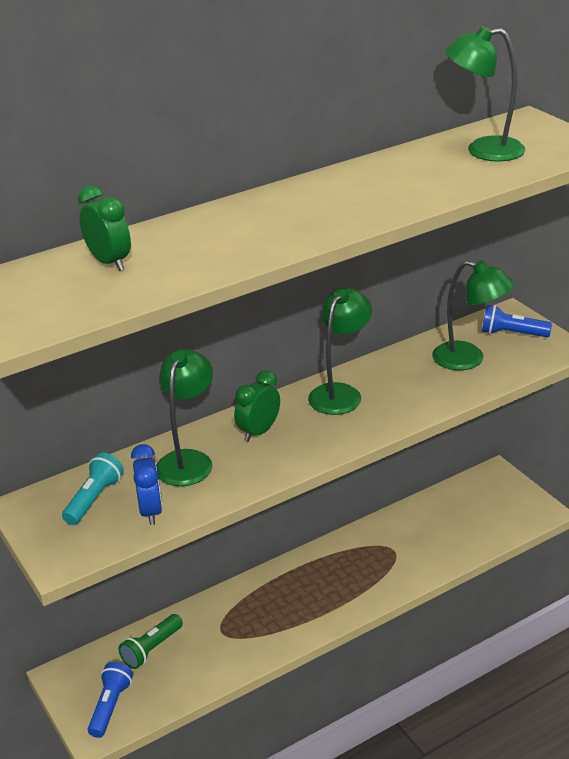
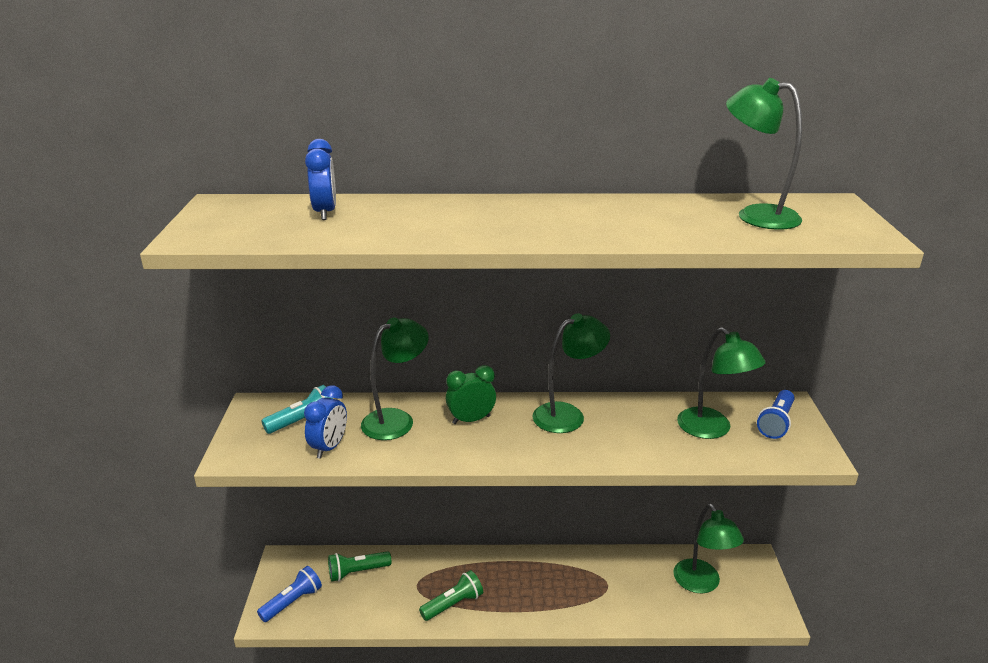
camera: 30 degrees right, 5 degrees down
green clock [78,185,131,271] -> blue clock [305,139,336,220]
blue flashlight [482,305,552,337] -> blue flashlight turned 105 degrees counterclockwise [757,390,795,439]
none -> green flashlight [419,570,483,621]
none -> green lamp [673,504,744,593]

